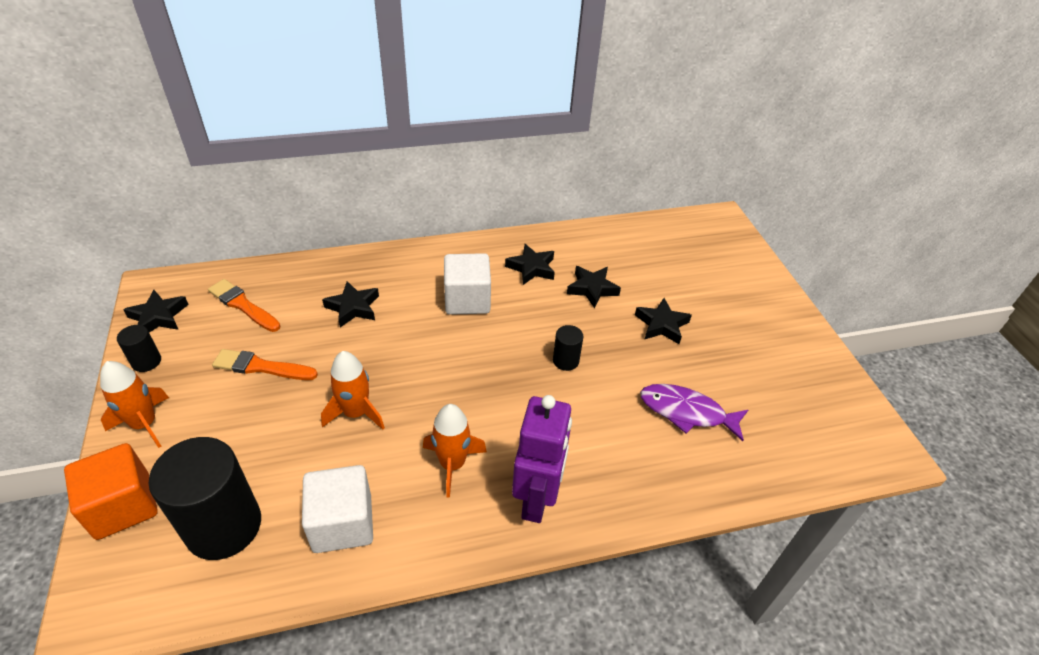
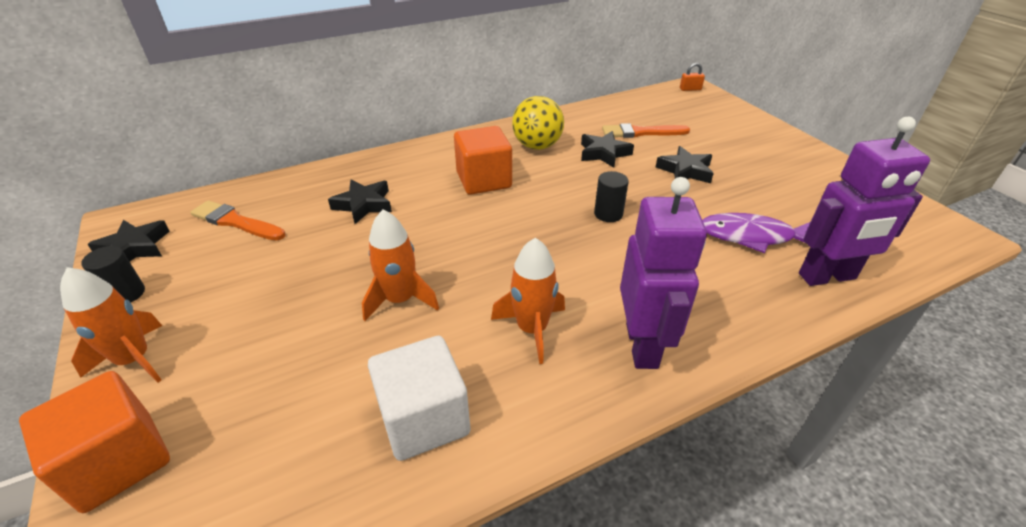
camera: 10 degrees left, 5 degrees down
black cylinder [148,437,261,560] -> none
orange brush [212,349,318,380] -> orange brush moved to [602,123,690,138]
white cube [444,253,491,315] -> orange cube [454,126,512,195]
black star [505,244,555,285] -> yellow ball [512,96,564,150]
none -> orange padlock [680,63,705,91]
none -> purple robot [799,117,930,286]

